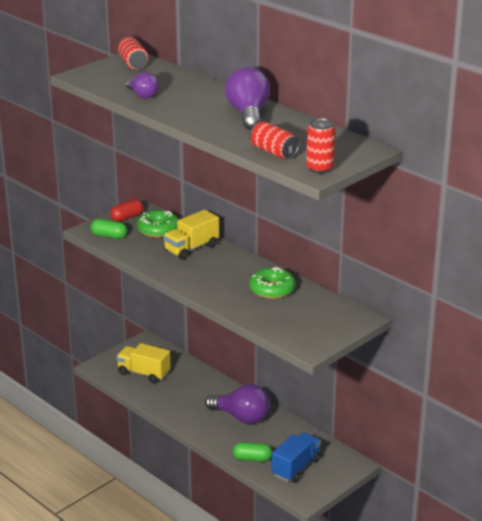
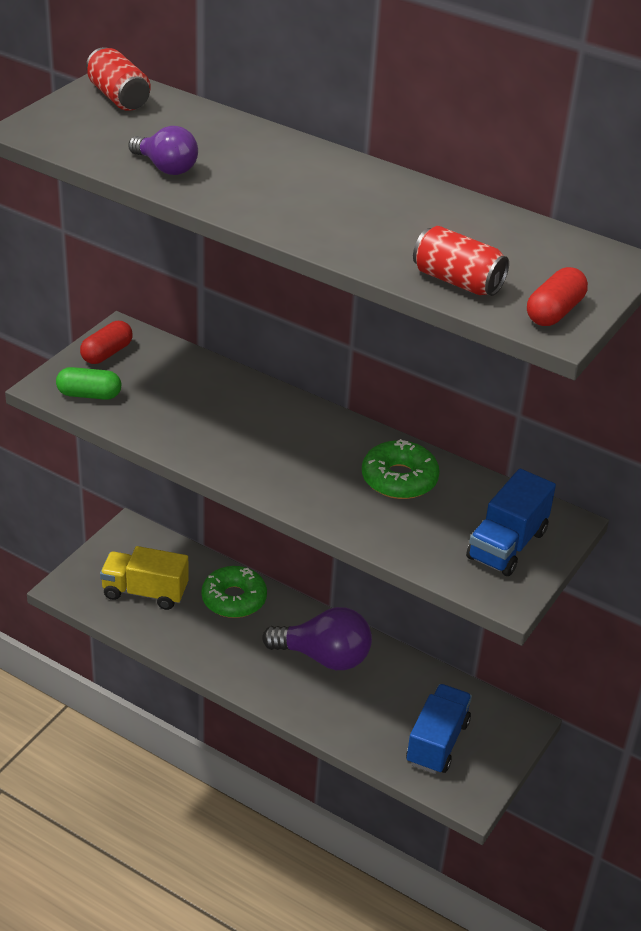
camera: 15 degrees left, 10 degrees up
green donut [137,210,179,238] -> green donut moved to [201,566,267,618]
yellow truck [163,210,219,260] -> none
purple light bulb [225,67,270,130] -> none
green capsule [233,442,272,461] -> none
red can [306,118,335,173] -> red capsule [527,267,588,326]
none -> blue truck [466,469,556,576]

